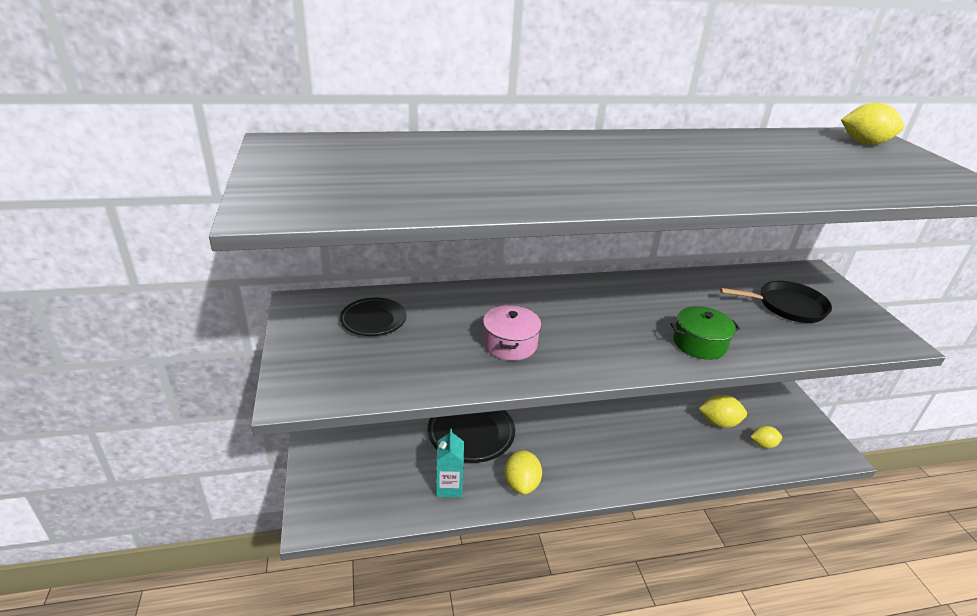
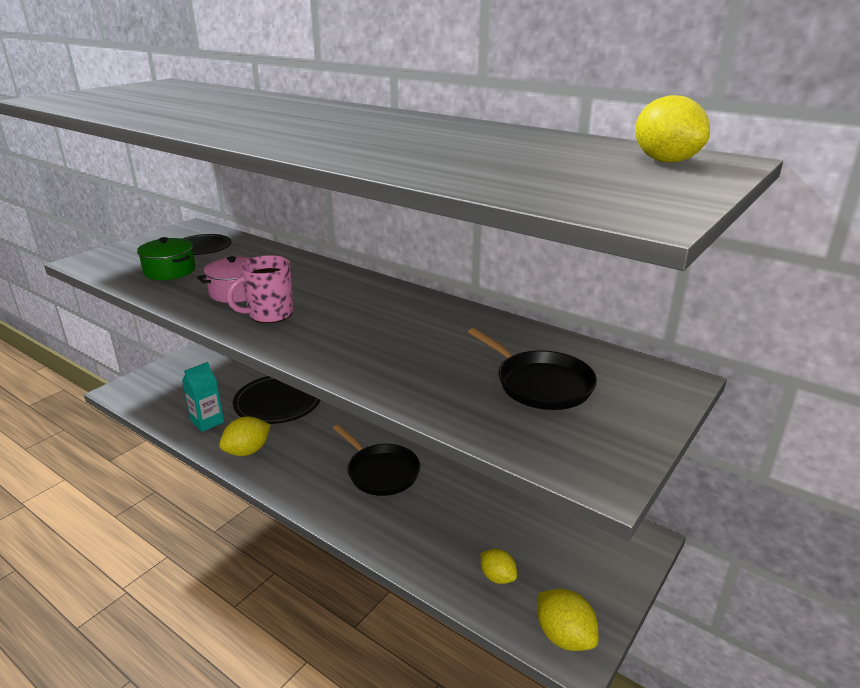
camera: 50 degrees right, 5 degrees down
green pot [670,306,740,360] -> green pot moved to [137,237,195,280]
yellow lemon [699,395,747,428] -> yellow lemon moved to [538,589,598,651]
none -> pink mug [227,255,293,323]
none -> black pan [333,424,421,496]

